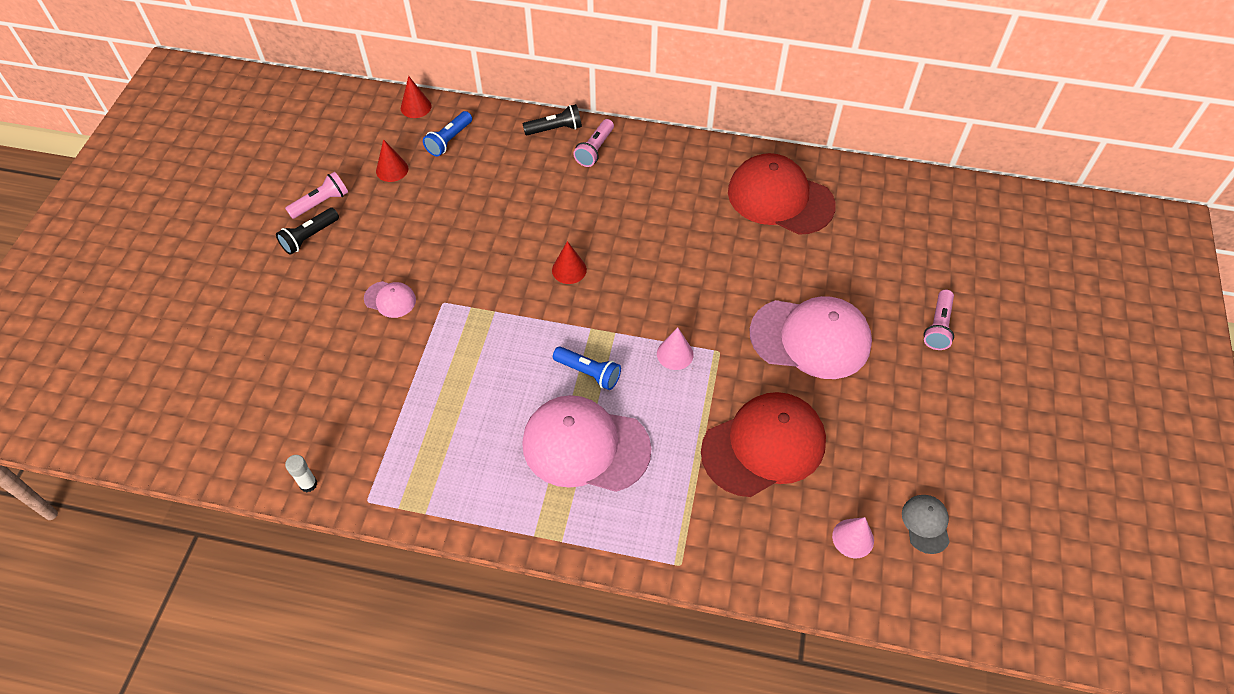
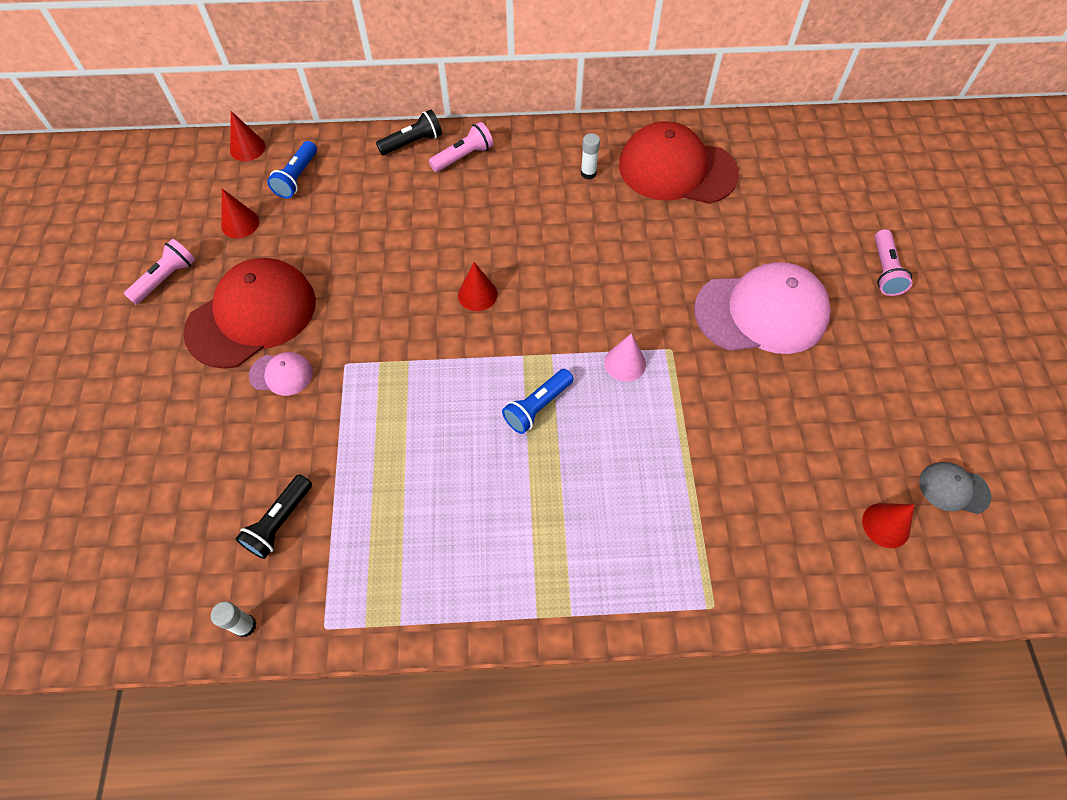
camera: 15 degrees left, 5 degrees up
black flashlight [276,208,339,255] -> black flashlight moved to [235,474,312,559]
pink cap [522,395,651,492] -> none
blue flashlight [553,347,621,390] -> blue flashlight turned 120 degrees clockwise [502,369,573,434]
pink flashlight [573,119,614,167] -> pink flashlight turned 135 degrees counterclockwise [429,122,494,172]
red cap [701,392,826,497] -> red cap moved to [183,258,316,369]
pink cone [832,517,874,558] -> red cone [862,503,914,548]
grey cap [902,495,950,554] -> grey cap turned 60 degrees counterclockwise [919,462,991,514]
none -> white glue stick [581,133,600,179]

